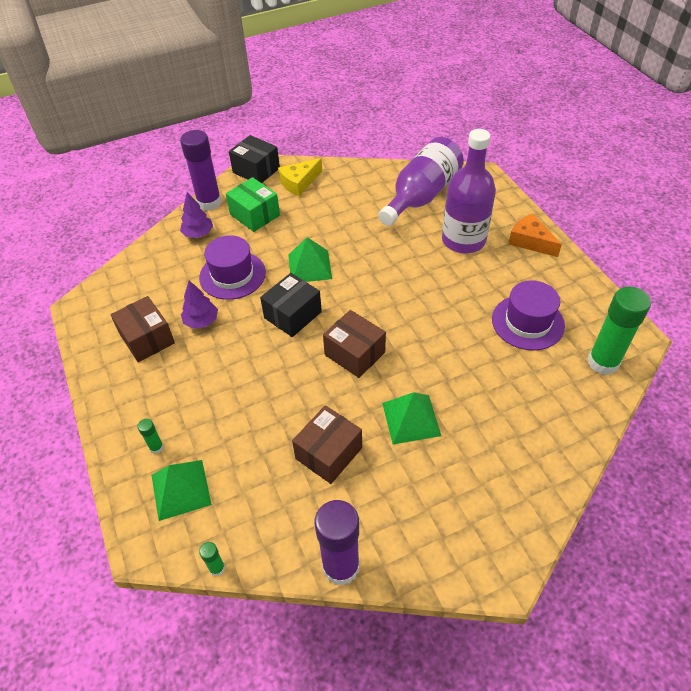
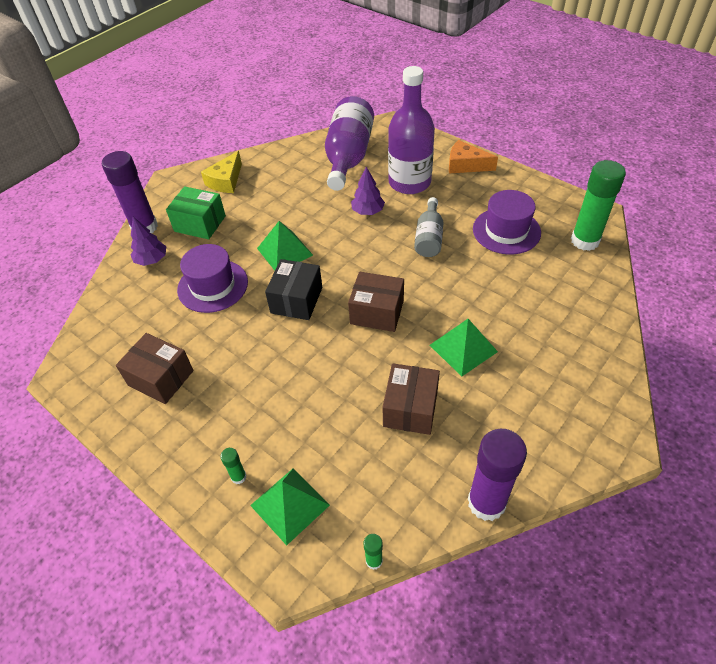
camera: 25 degrees left, 0 degrees up
purple tree [181,281,218,329] -> purple tree moved to [351,167,385,215]
black box [229,135,280,183] -> none
none -> grey bottle [414,197,444,257]

